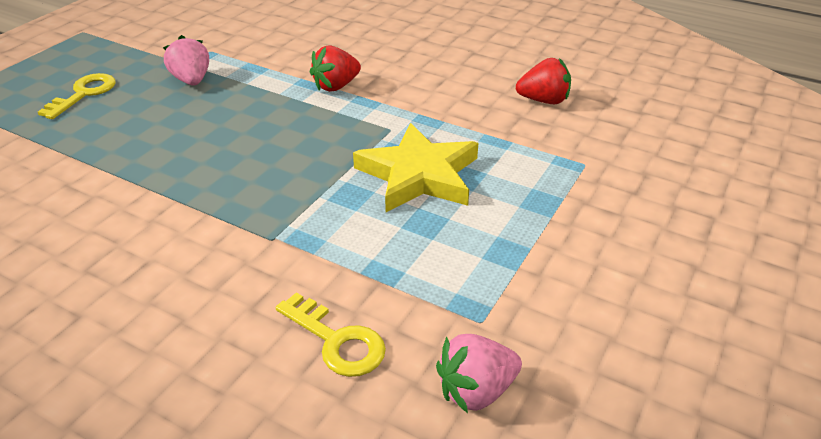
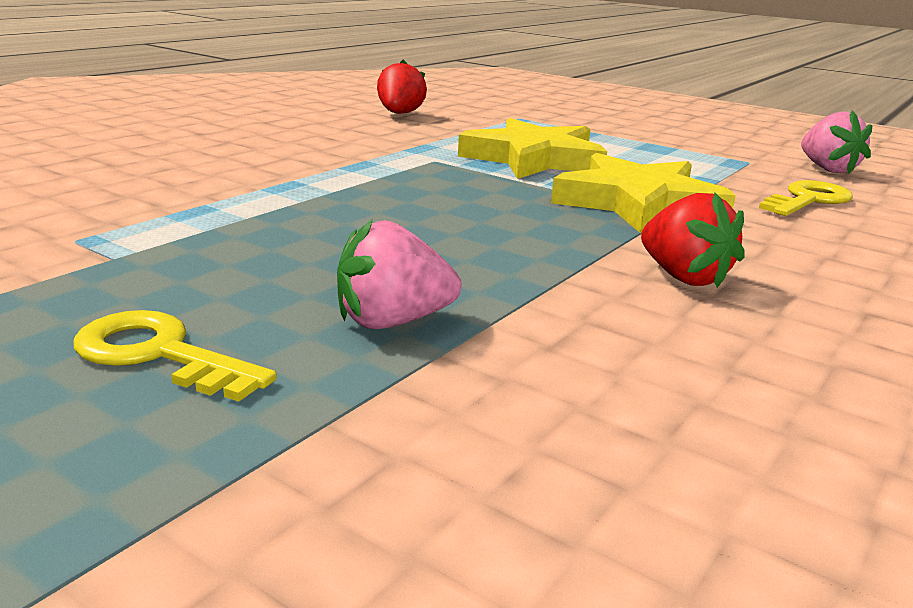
camera: 85 degrees left, 15 degrees down
pink strawberry [163,35,209,86] -> pink strawberry moved to [337,219,461,329]
red strawberry [310,45,361,92] -> red strawberry moved to [641,193,745,288]
none -> yellow star [551,153,736,233]

